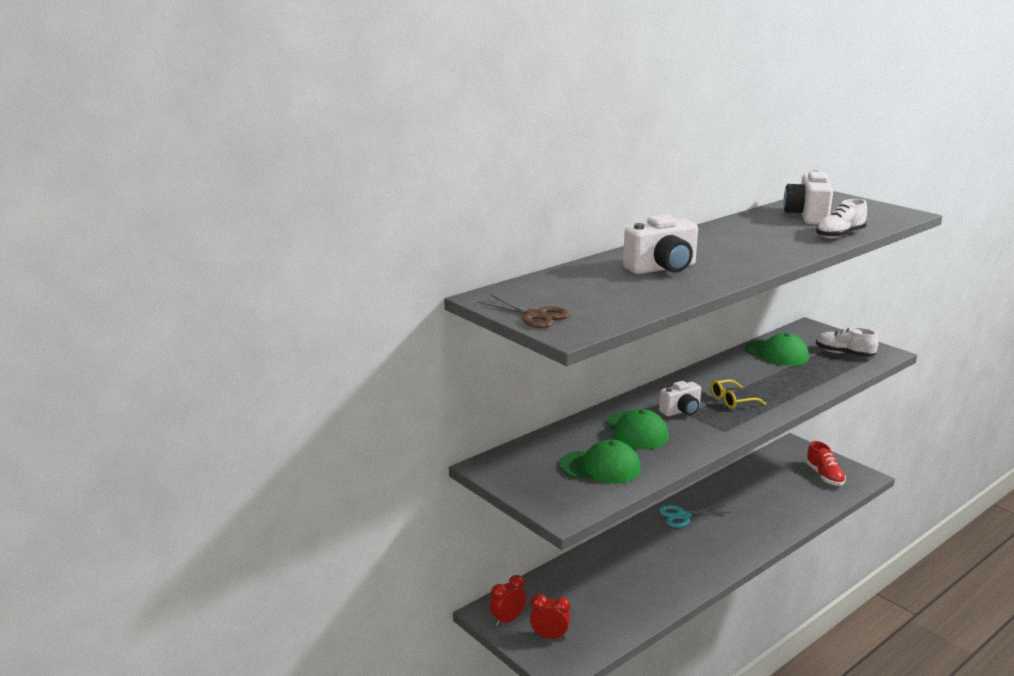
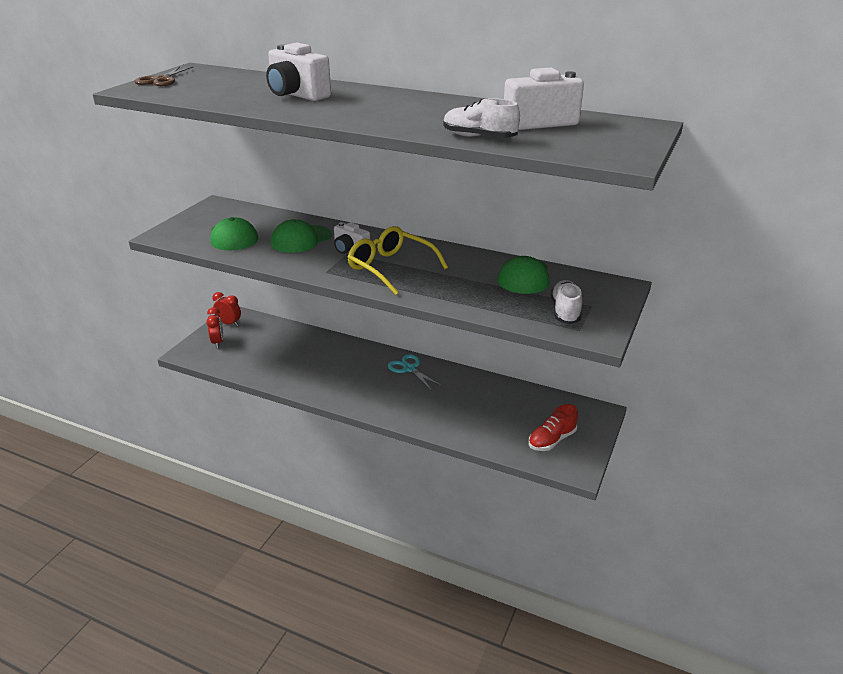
camera: 65 degrees right, 10 degrees up
yellow glasses [711,380,766,408] -> yellow glasses [347,226,448,295], size x1.80

